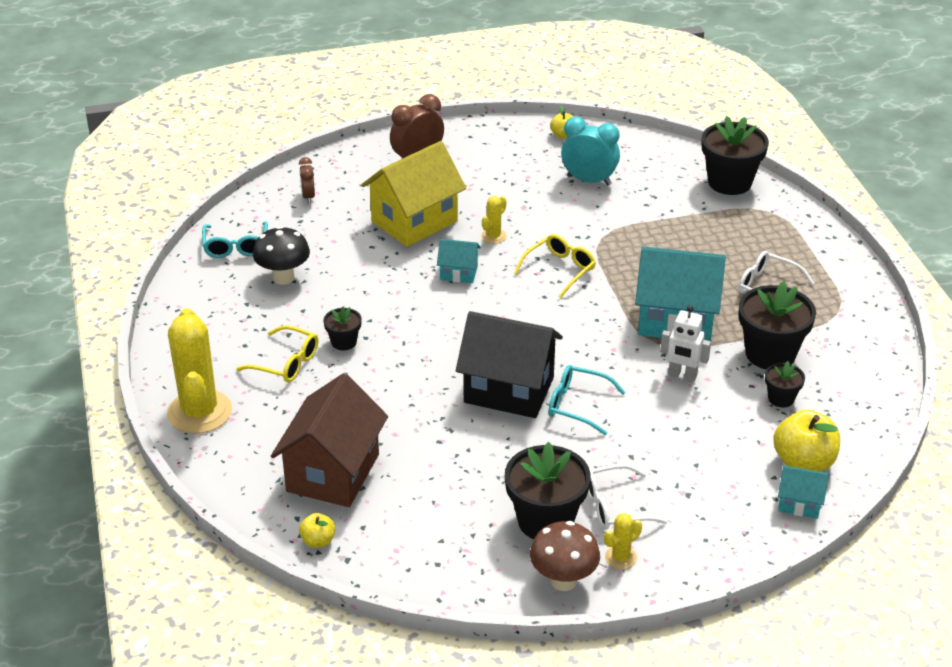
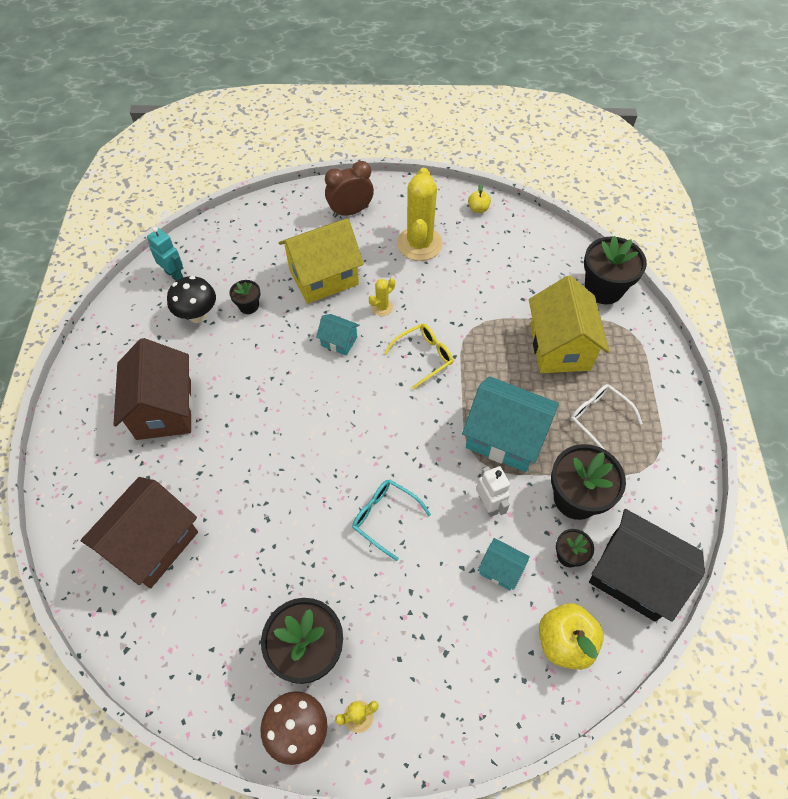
camera: 15 degrees right, 20 degrees up
yellow cactus [167,308,232,434] -> yellow cactus moved to [397,168,443,261]
turquoise glasses [202,221,268,258] -> turquoise robot [147,227,183,281]
yellow glasses [236,325,319,382] -> brown house [114,338,193,440]
brown clock [299,157,315,203] -> none
yellow apple [299,513,335,548] -> none
black flower pot [323,307,362,350] -> black flower pot moved to [229,280,260,314]
black house [456,311,563,418] -> black house moved to [589,509,705,622]
turquoise clock [561,117,620,185] -> none
white glasses [588,464,668,530] -> none
white robot [660,305,711,381] -> white robot turned 150 degrees counterclockwise [476,466,510,517]
turquoise house [778,465,829,519] -> turquoise house moved to [478,538,530,590]
none -> yellow house [529,276,609,373]

